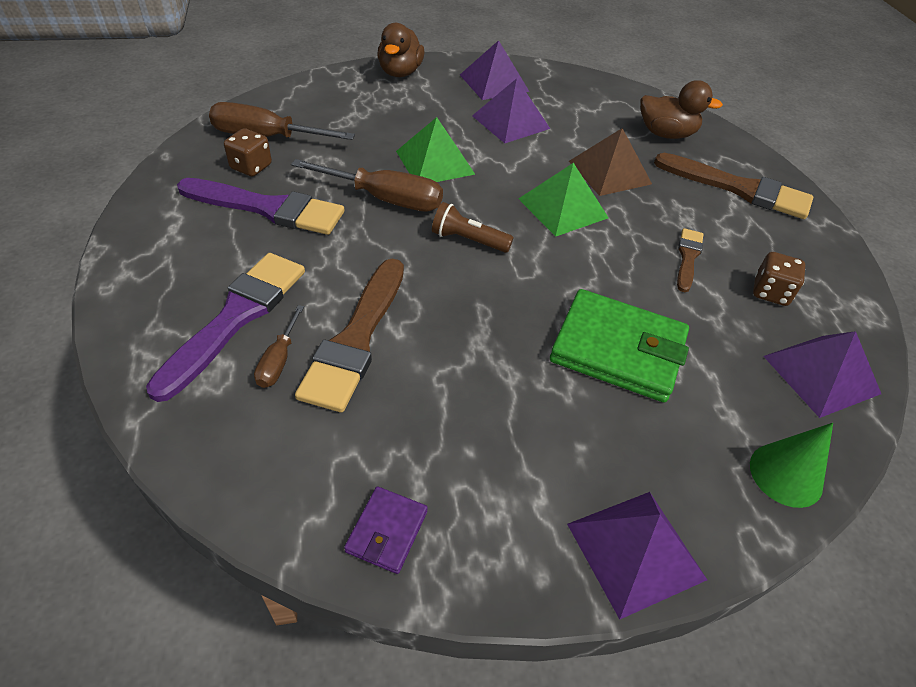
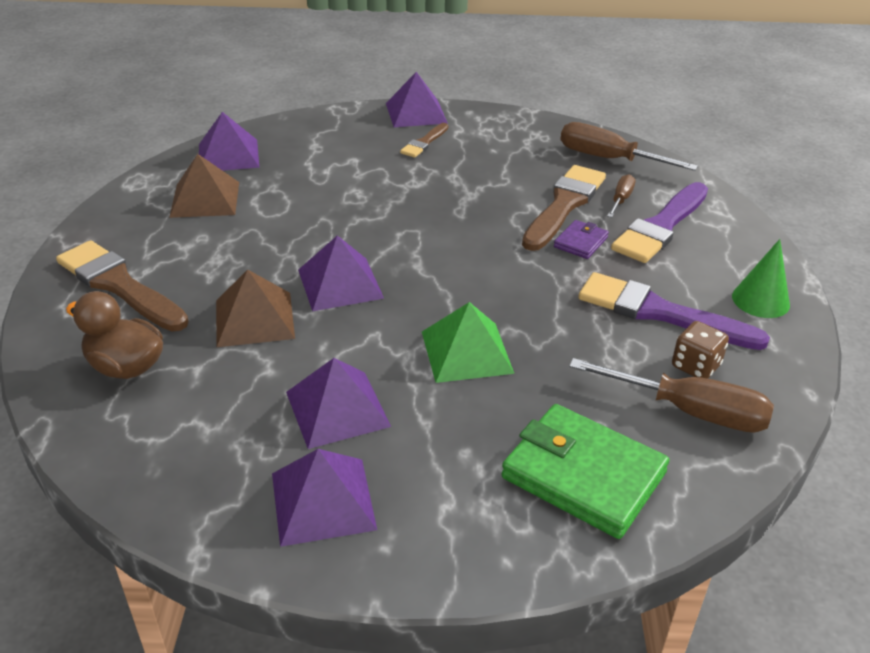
camera: 165 degrees left, 10 degrees down
brown screwdriver [291,159,443,212] -> brown screwdriver moved to [560,122,698,171]
purple wallet [344,486,428,574] -> purple wallet moved to [554,220,609,259]
brown duck [377,23,424,77] -> none
brown flashlight [432,202,514,253] -> none
green pyramid [519,163,609,237] -> purple pyramid [298,235,384,312]
green wallet [550,289,689,403] -> green wallet moved to [501,404,670,539]
brown brush [677,228,704,292] -> brown brush moved to [400,123,449,158]
green cone [750,423,833,508] -> green cone moved to [732,239,790,318]
brown dice [753,252,805,306] -> brown pyramid [169,154,239,218]

